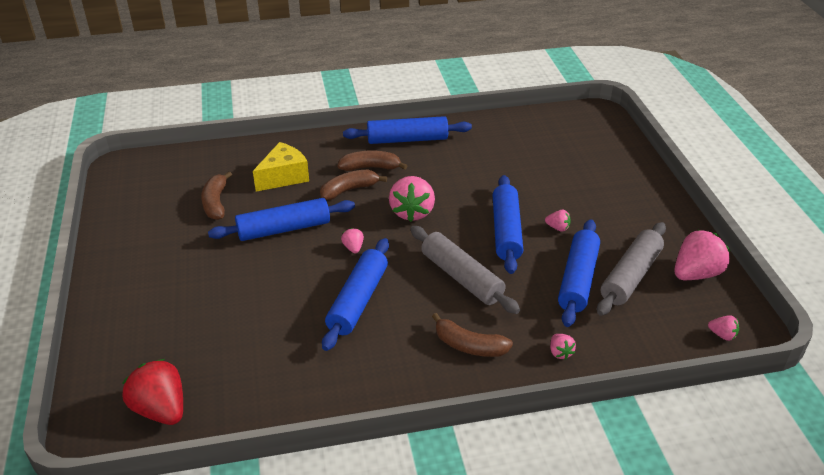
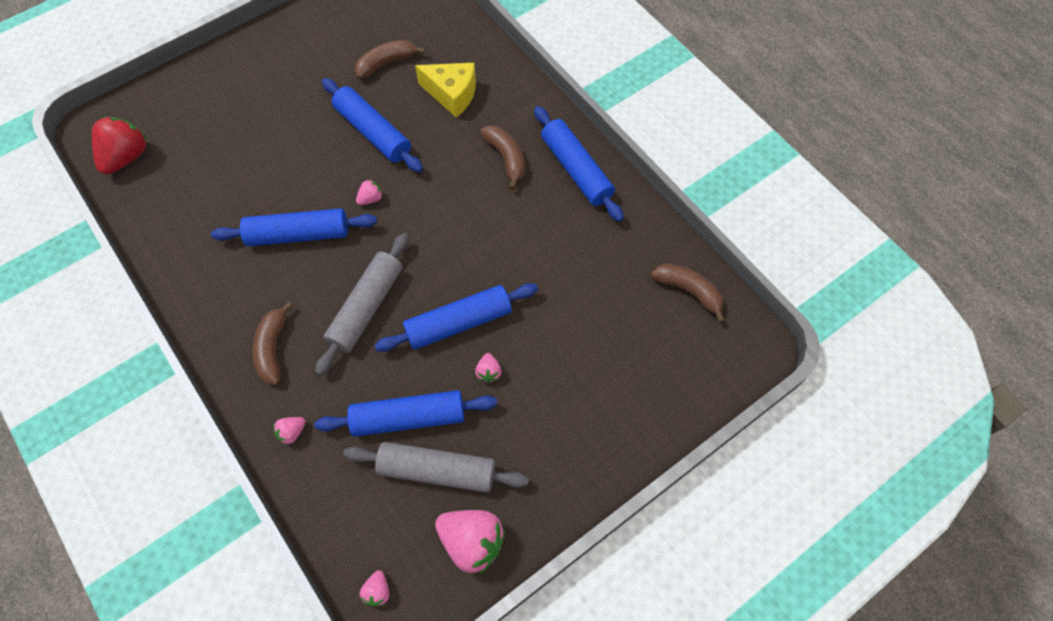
camera: 65 degrees right, 25 degrees up
brown banana [320,169,387,200] -> brown banana moved to [651,263,725,323]
pink strawberry [389,176,435,222] -> none

